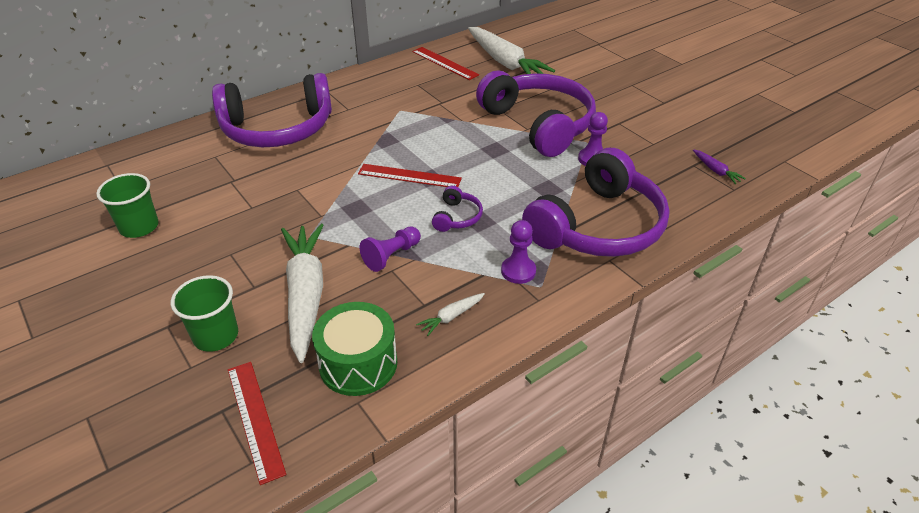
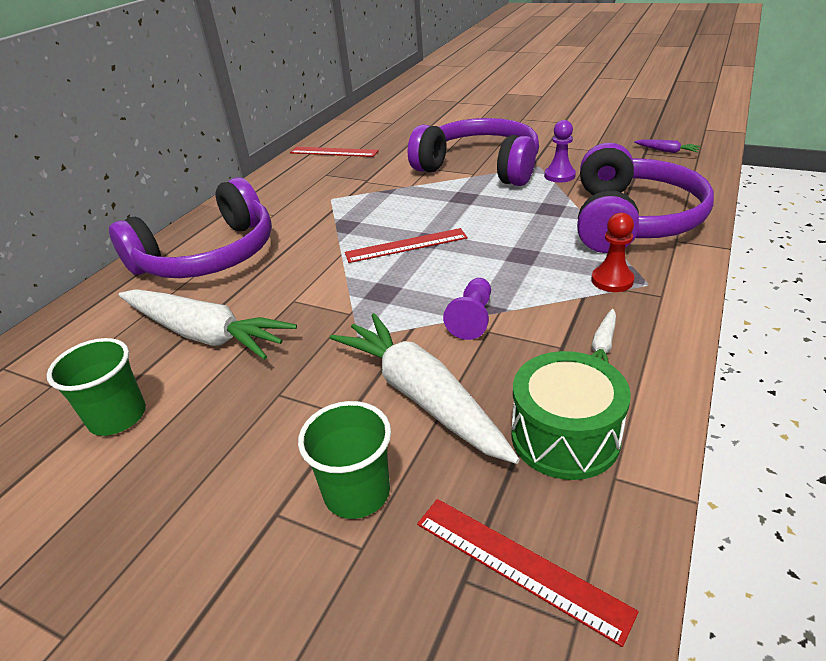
camera: 25 degrees left, 5 degrees down
purple headphones [432,186,483,232] -> none
white carrot [468,27,555,74] -> white carrot moved to [118,289,297,360]
purple pawn [501,220,536,284] -> red pawn [591,213,634,292]

